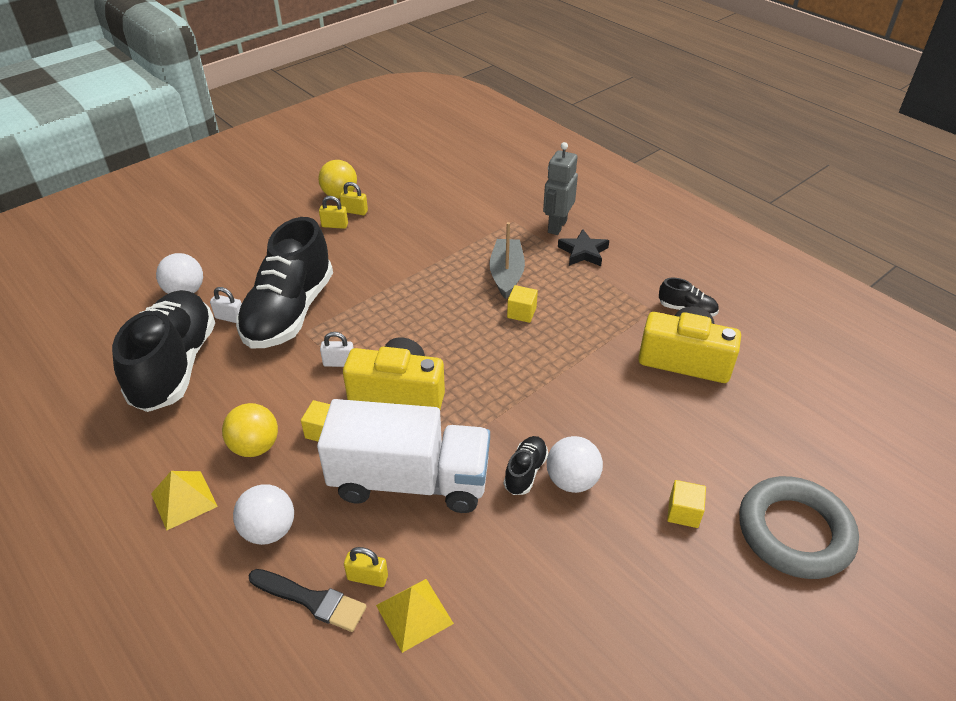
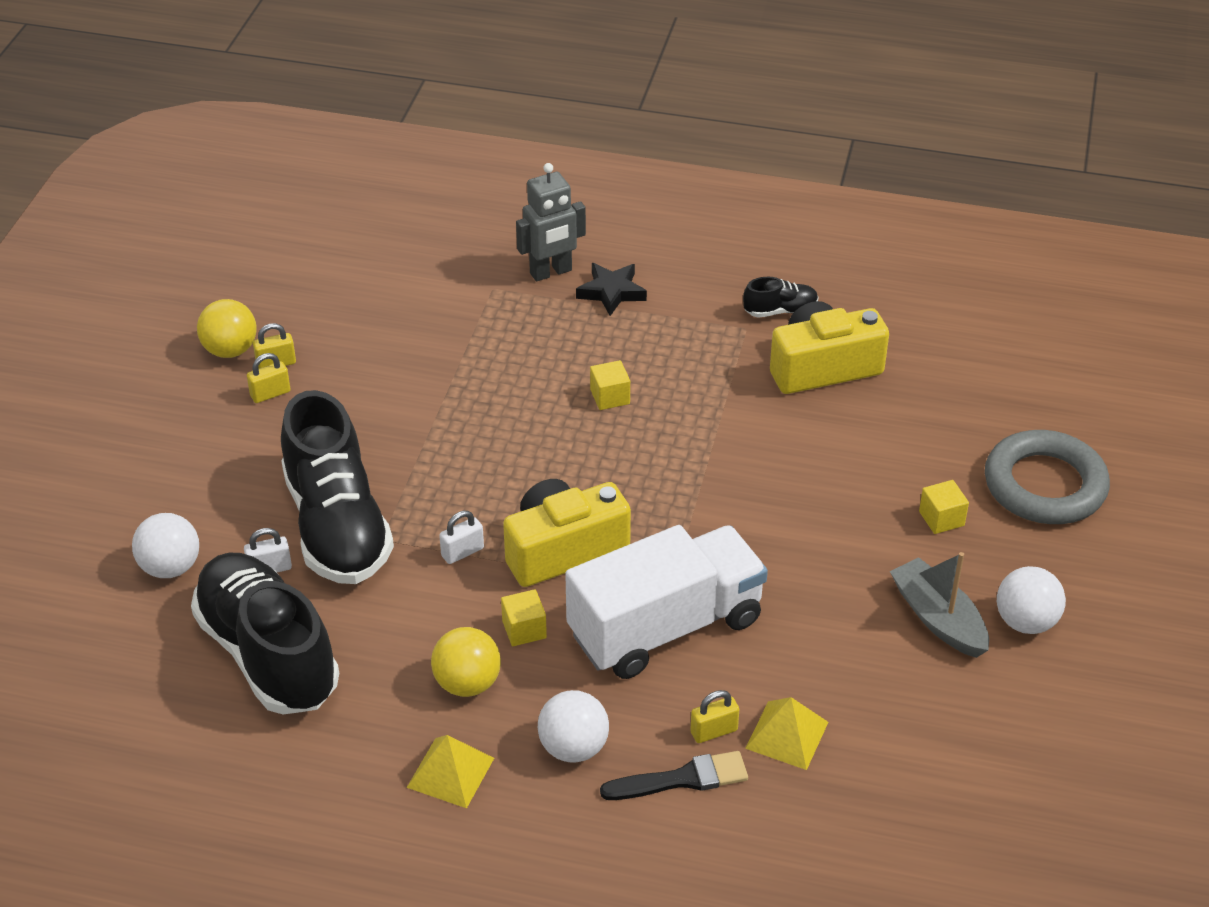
camera: 35 degrees left, 0 degrees up
grey boat [489,222,525,299] -> grey boat moved to [890,552,989,658]
black shoe [504,436,548,495] -> none
grey robot [543,142,578,235] -> grey robot turned 105 degrees counterclockwise [516,163,586,281]
white ball [547,436,603,493] -> white ball moved to [997,566,1066,634]

